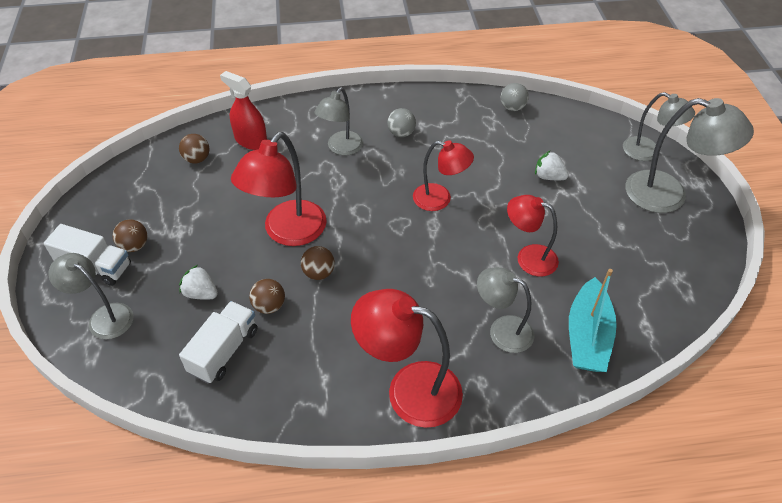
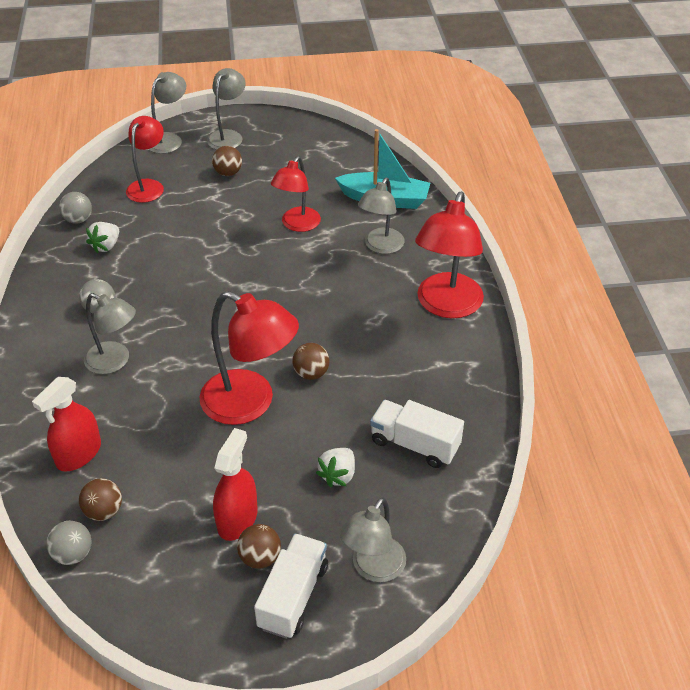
camera: 90 degrees left, 5 degrees down
brown ball [249,279,285,314] -> brown ball moved to [212,146,242,176]
red lamp [413,140,474,211] -> red lamp moved to [126,116,164,203]
white strawberry [535,151,569,180] -> white strawberry moved to [86,222,119,253]
grey lamp [625,98,754,213] -> grey lamp [207,68,246,150], size x0.64
none -> grey ball [46,521,92,565]
none -> red spray bottle [213,428,258,541]

